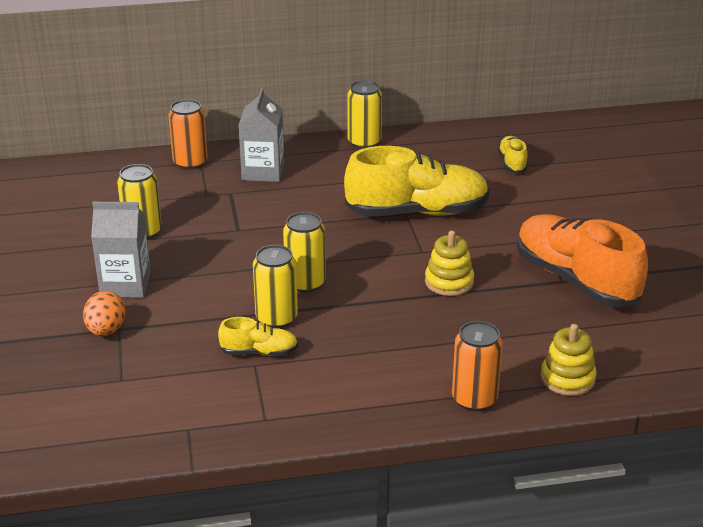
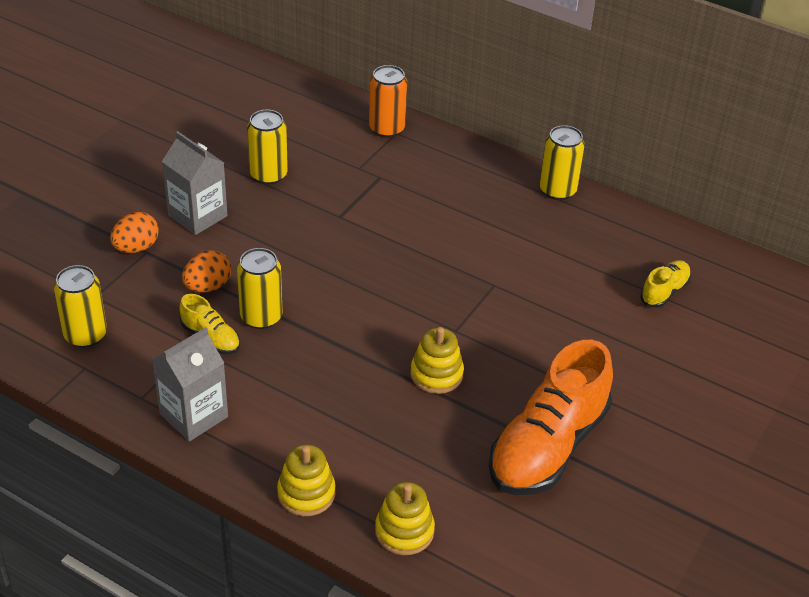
camera: 40 degrees right, 10 degrees up
grey carton [238,88,284,182] -> grey carton moved to [152,327,228,442]
yellow can [283,212,326,293] -> yellow can moved to [54,265,107,348]
yellow shoe [344,146,489,217] -> none
orange can [452,321,503,411] -> yellow stacking toy [277,444,336,516]
orange shoe [517,214,648,308] -> orange shoe turned 150 degrees counterclockwise [489,340,613,495]
none -> orange egg [182,250,231,293]

